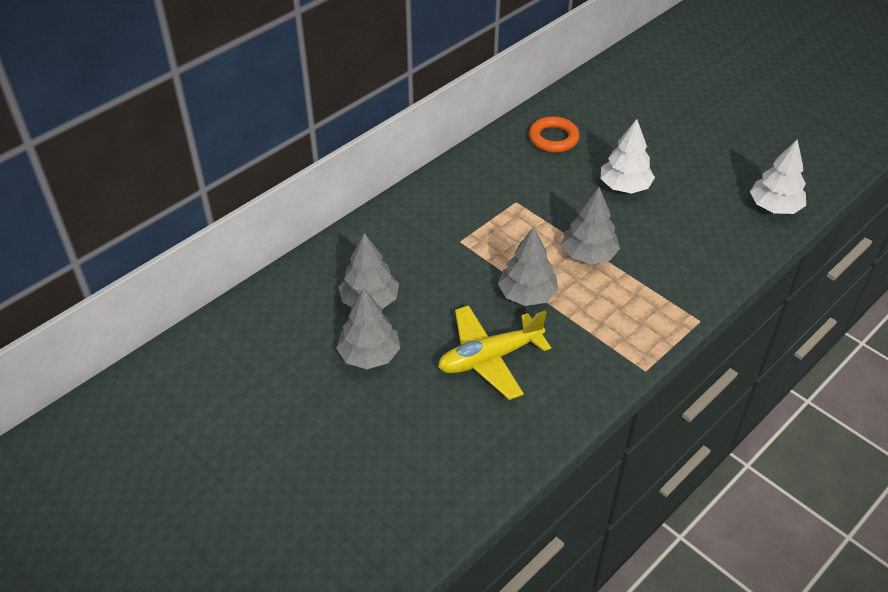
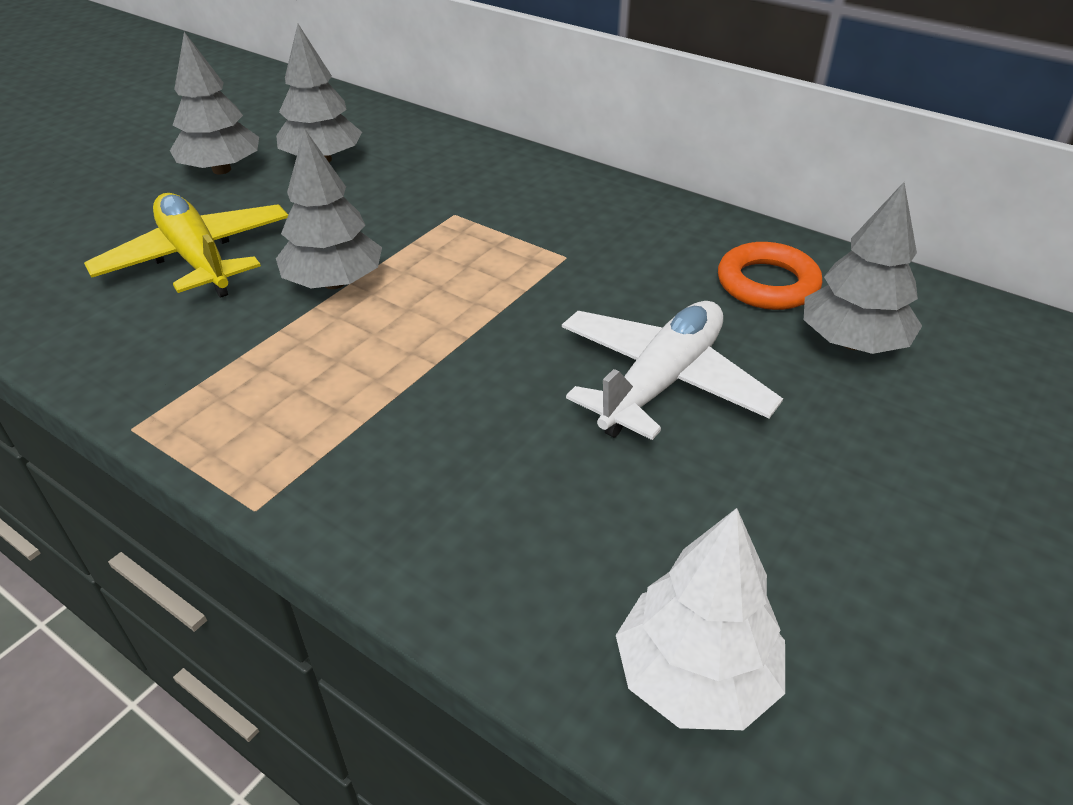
camera: 80 degrees right, 5 degrees down
grey tree [561,187,620,264] -> grey tree moved to [804,182,922,354]
white tree [601,119,655,194] -> white plane [562,301,783,440]

